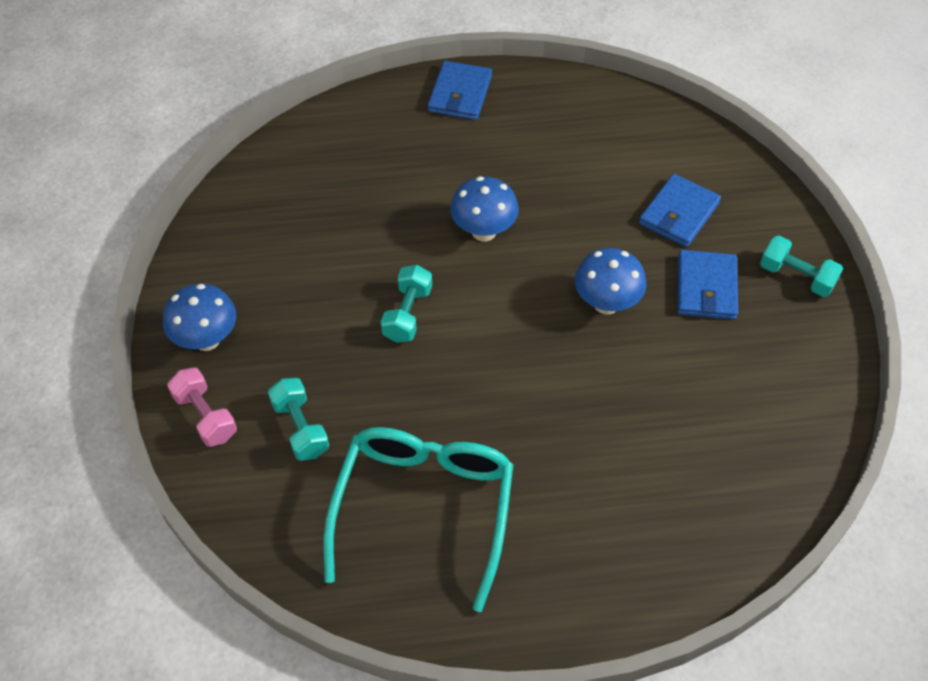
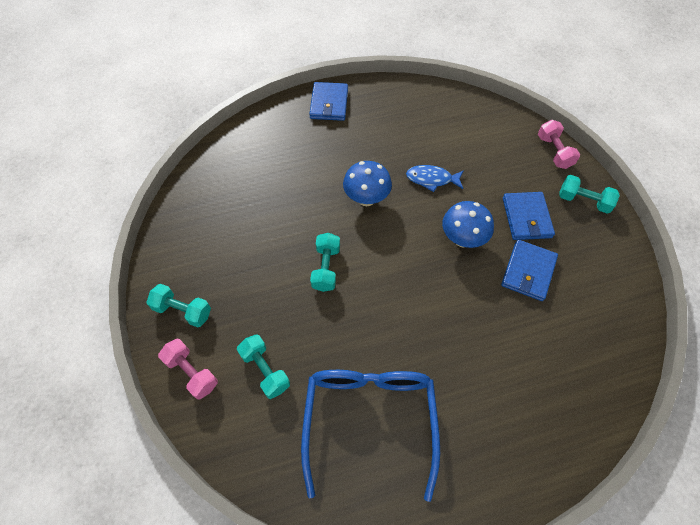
camera: 10 degrees left, 5 degrees up
blue mushroom [163,284,236,351] -> turquoise dumbbell [146,284,211,328]
turquoise glasses [324,427,513,612] -> blue glasses [301,370,440,502]
blue wallet [639,174,721,247] -> blue wallet moved to [501,240,558,301]
none -> blue fish [406,165,464,192]
none -> pink dumbbell [538,120,580,169]

